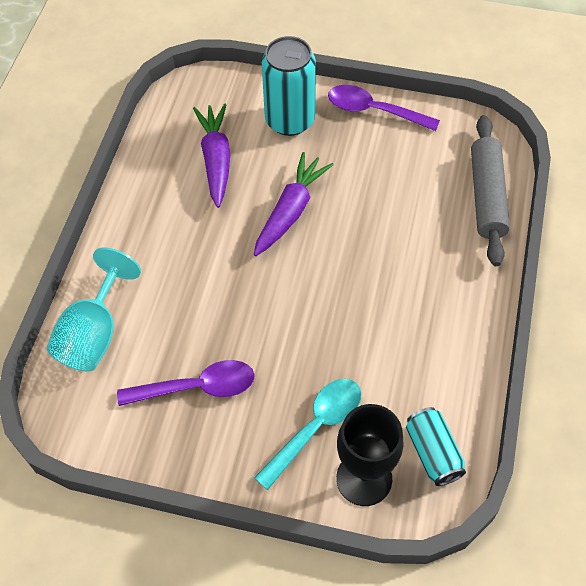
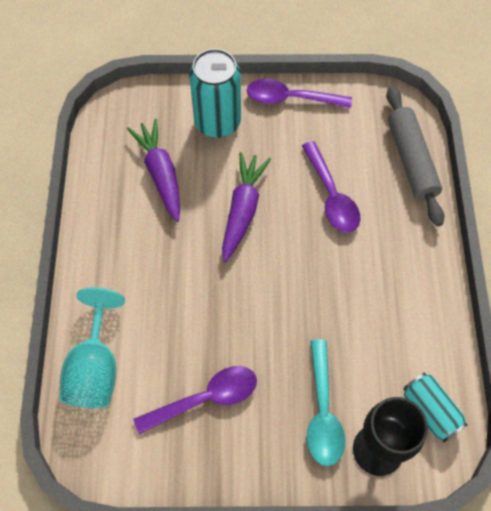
camera: 15 degrees left, 5 degrees up
turquoise spoon [254,379,361,490] -> turquoise spoon turned 150 degrees clockwise [307,340,345,466]
none -> purple spoon [302,141,360,233]

